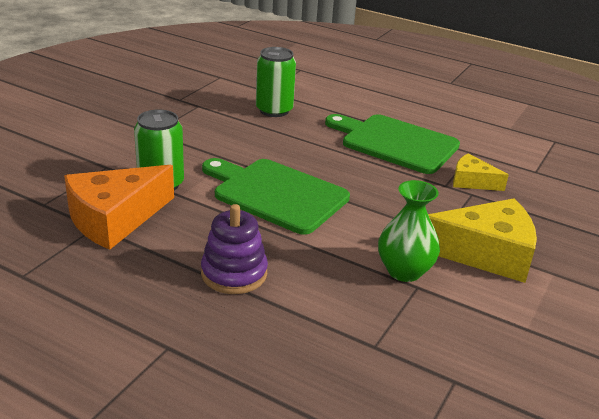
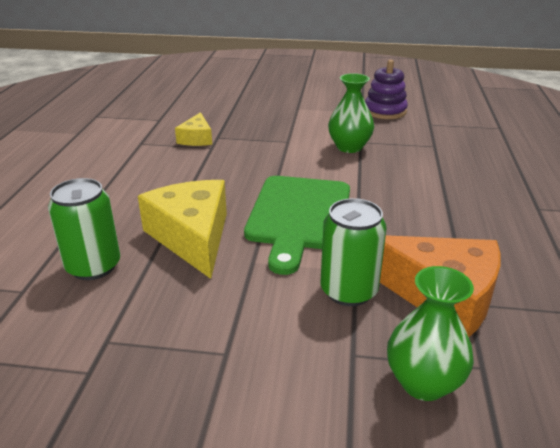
camera: 110 degrees left, 0 degrees up
purple stacking toy [201,204,268,294] -> purple stacking toy moved to [365,60,408,119]
green cutting board [325,114,460,174] -> none
yellow cheese [428,198,537,283] -> yellow cheese moved to [138,180,227,279]
none -> green vase [387,266,474,401]

